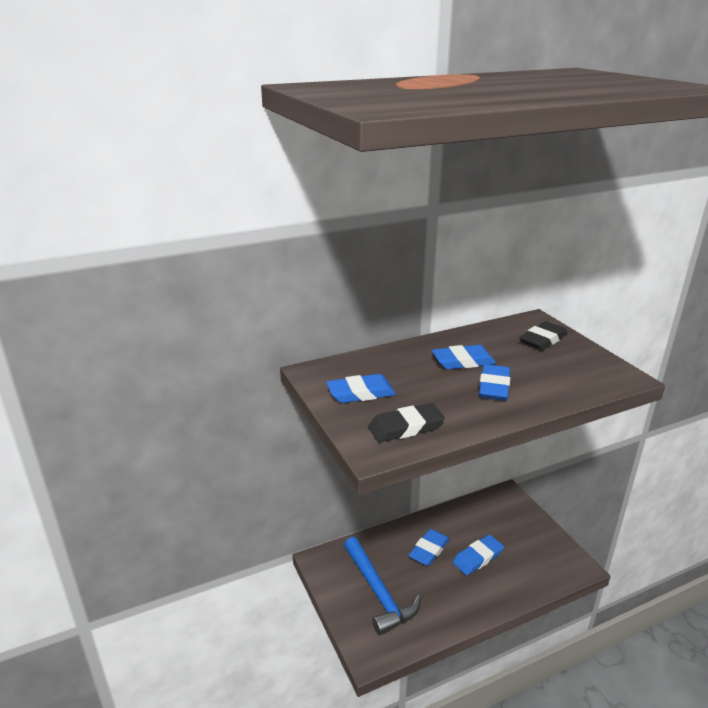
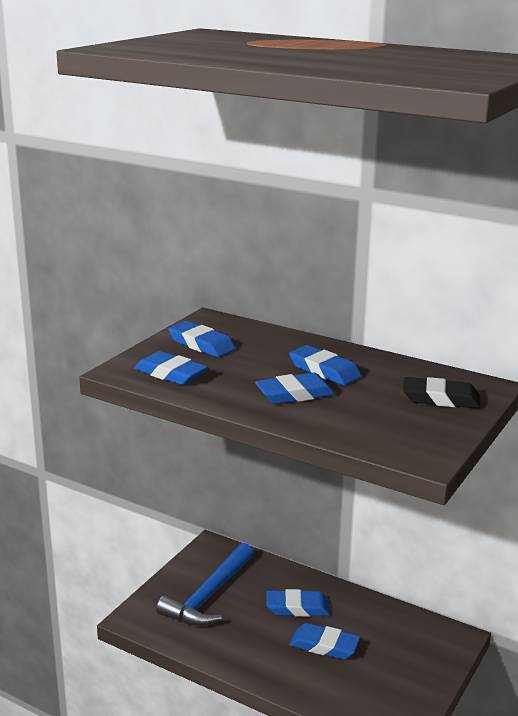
camera: 55 degrees right, 5 degrees down
black eraser [368,403,445,443] -> blue eraser [134,351,208,385]

